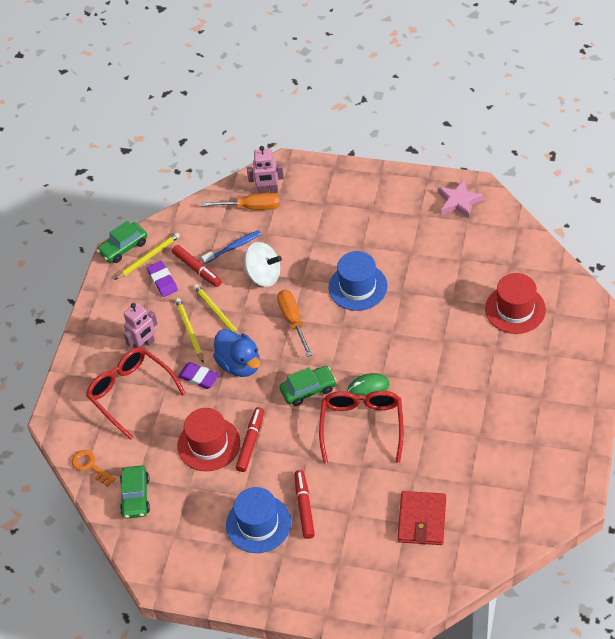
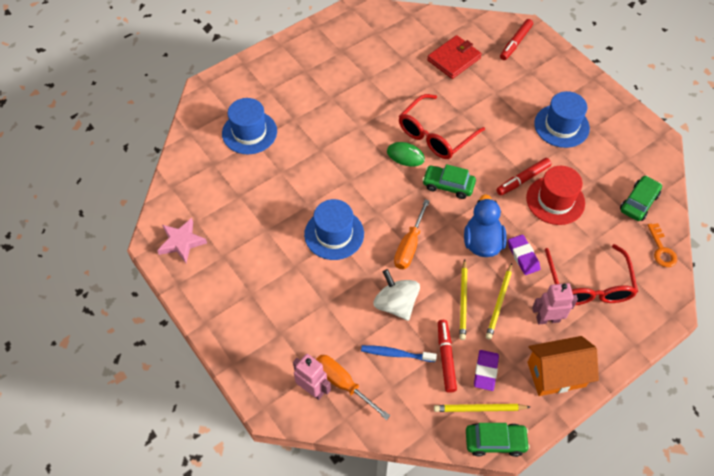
camera: 145 degrees left, 5 degrees up
red marker [295,470,315,539] -> red marker moved to [500,19,533,60]
red hat [485,273,546,334] -> blue hat [222,98,277,154]
none -> orange house [527,336,599,396]

